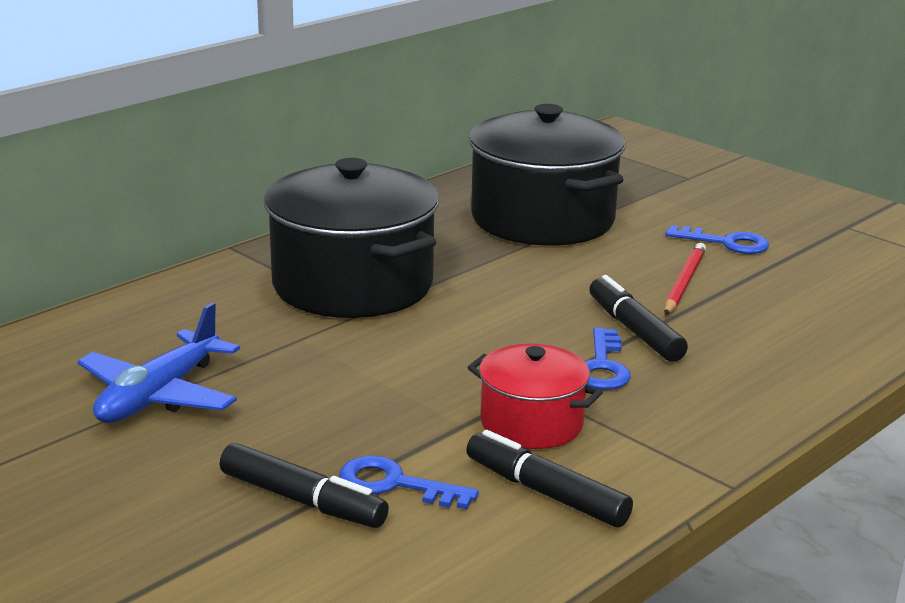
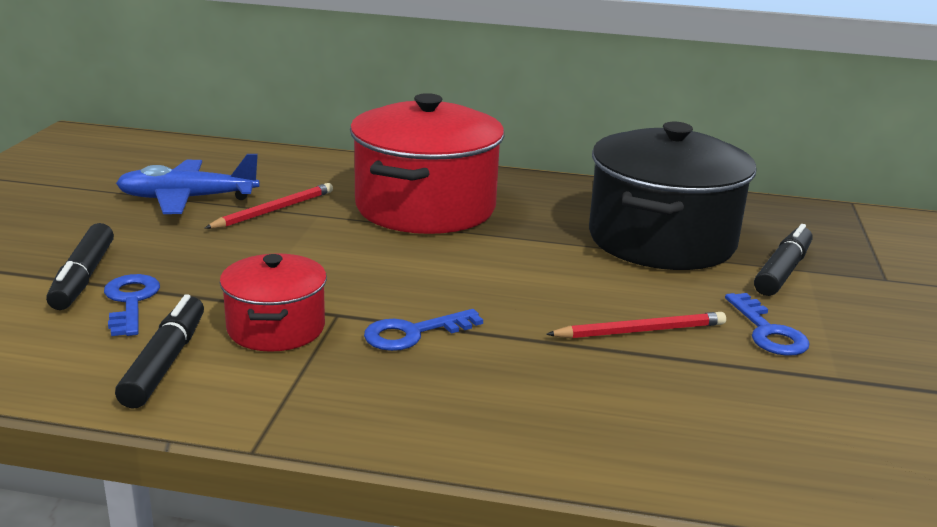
camera: 55 degrees right, 0 degrees up
black pot [264,158,439,318] -> red pot [350,93,504,234]
black marker [589,275,688,362] -> black marker moved to [754,224,813,296]
none -> red pencil [204,183,333,229]

